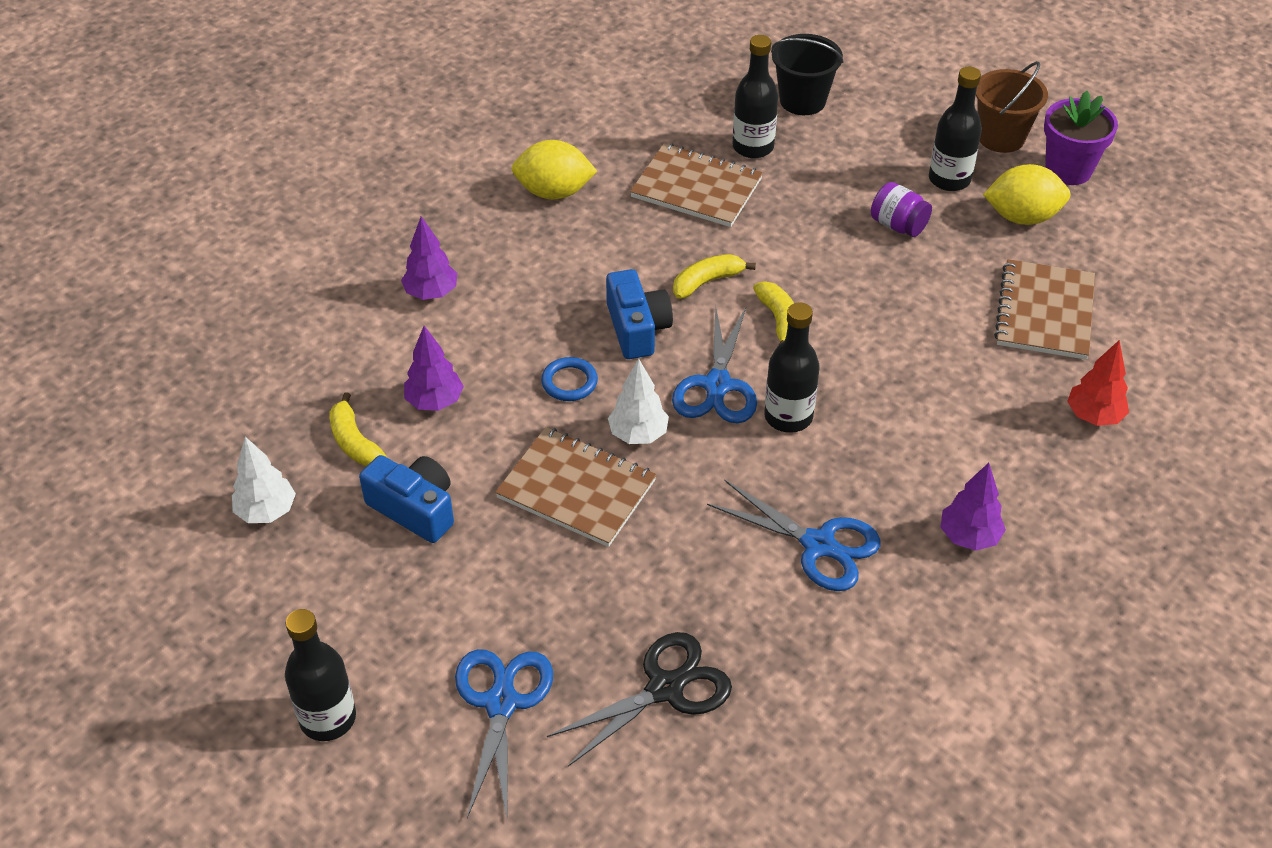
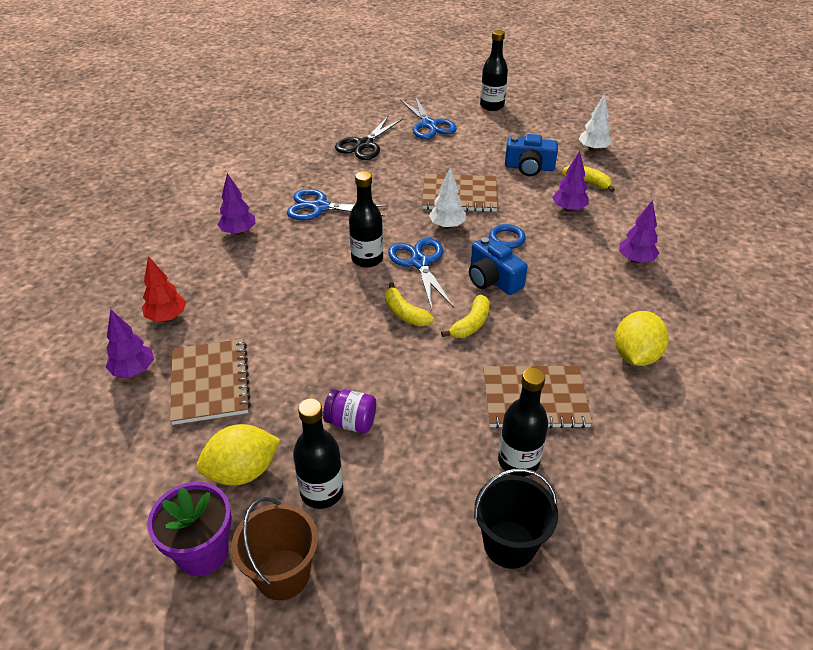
camera: 155 degrees right, 5 degrees down
yellow lemon [511,140,597,199] -> yellow lemon turned 45 degrees counterclockwise [615,311,669,366]
none -> purple tree [106,309,154,377]

